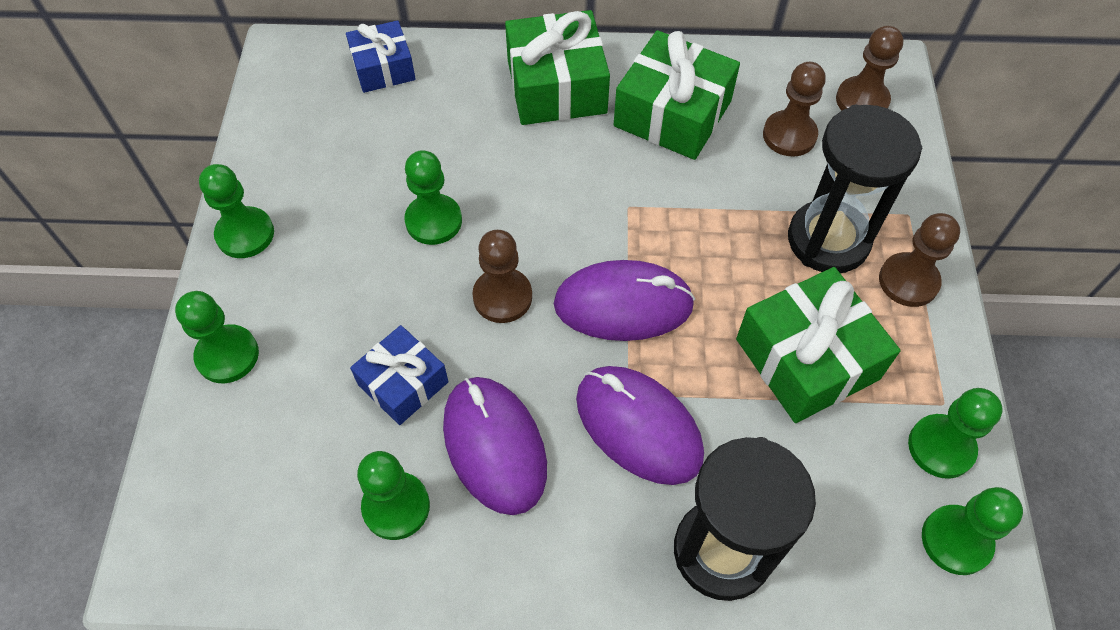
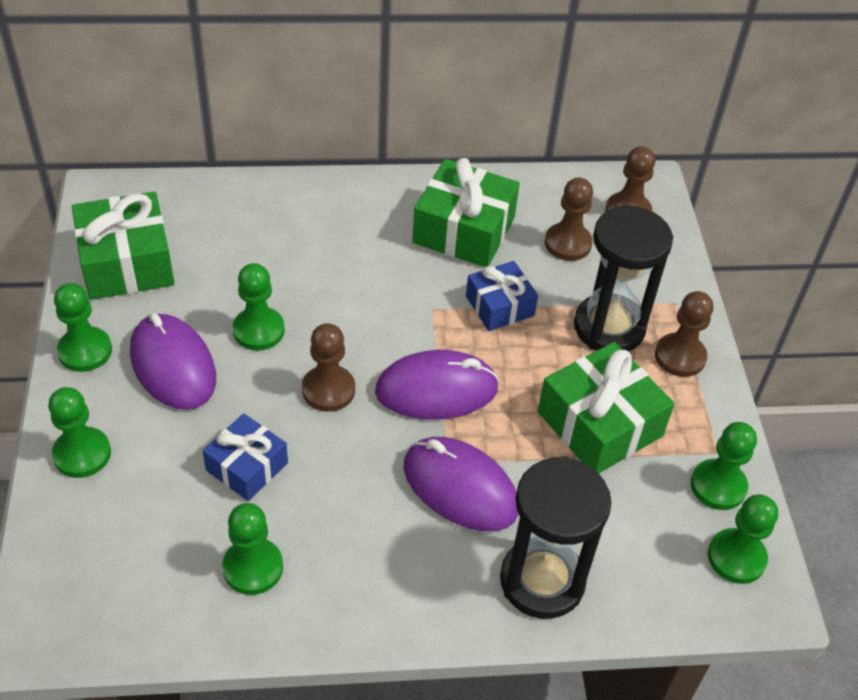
camera: 10 degrees left, 10 degrees down
blue gift [346,20,416,93] -> blue gift moved to [466,261,538,331]
purple mouse [443,377,547,515] -> purple mouse moved to [130,313,216,410]
green gift [505,10,610,125] -> green gift moved to [72,192,174,300]

